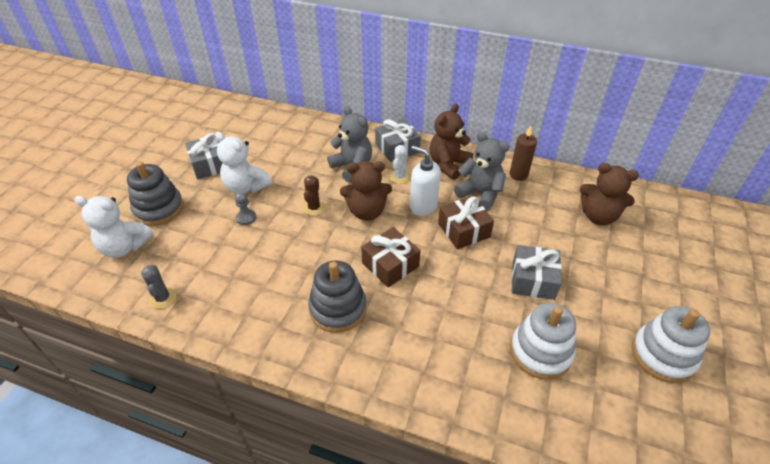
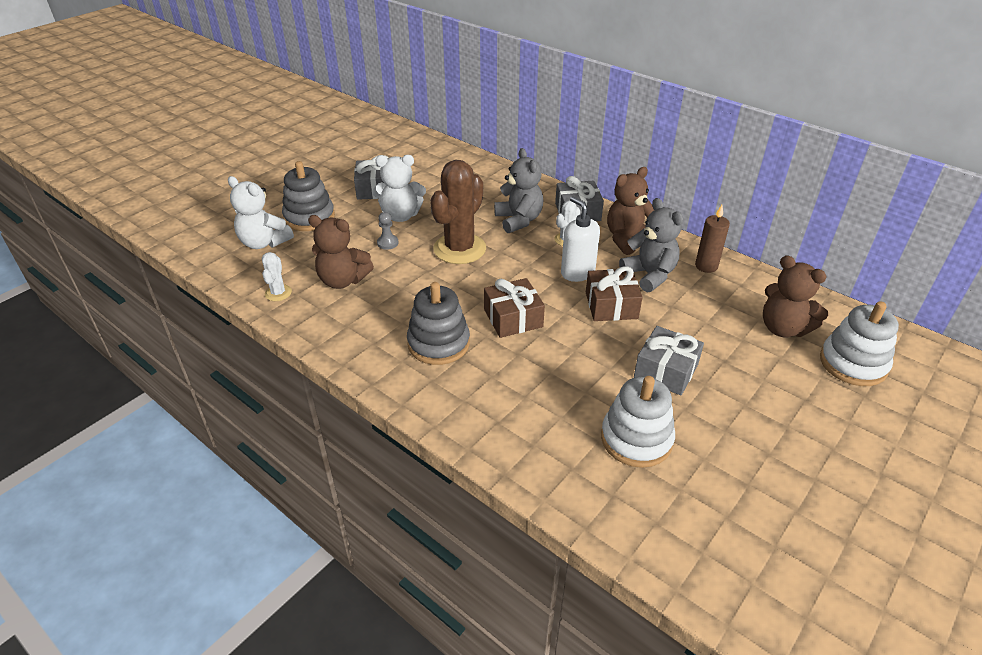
camera: 20 degrees right, 5 degrees down
grey cactus [141,265,176,309] -> white cactus [262,252,292,301]
white teddy bear [215,132,272,194] -> white teddy bear turned 60 degrees counterclockwise [372,155,426,222]
brown cactus [303,175,325,216] -> brown cactus [430,160,486,264], size x2.15
brown teddy bear [340,161,392,221] -> brown teddy bear moved to [308,215,374,289]
white stacking toy [632,306,710,383] -> white stacking toy moved to [820,301,899,386]

